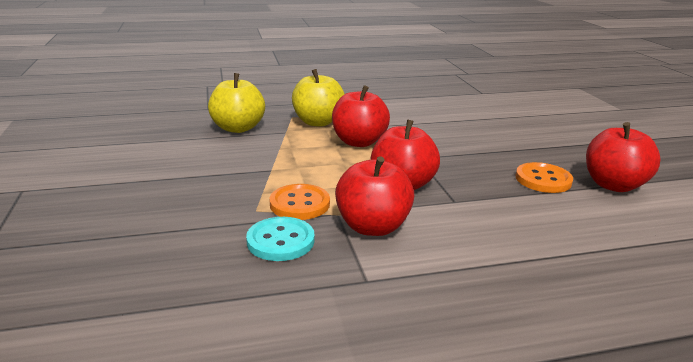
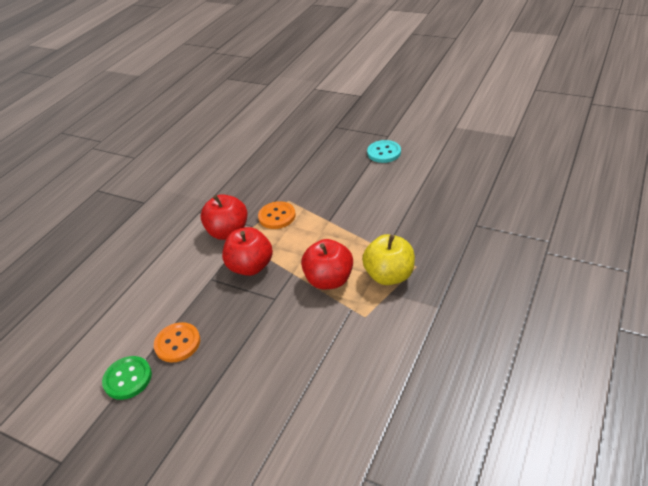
camera: 135 degrees right, 15 degrees up
yellow apple [208,73,265,133] -> none
turquoise button [246,217,315,261] -> turquoise button moved to [367,140,401,163]
red apple [586,122,661,192] -> green button [102,356,152,400]

